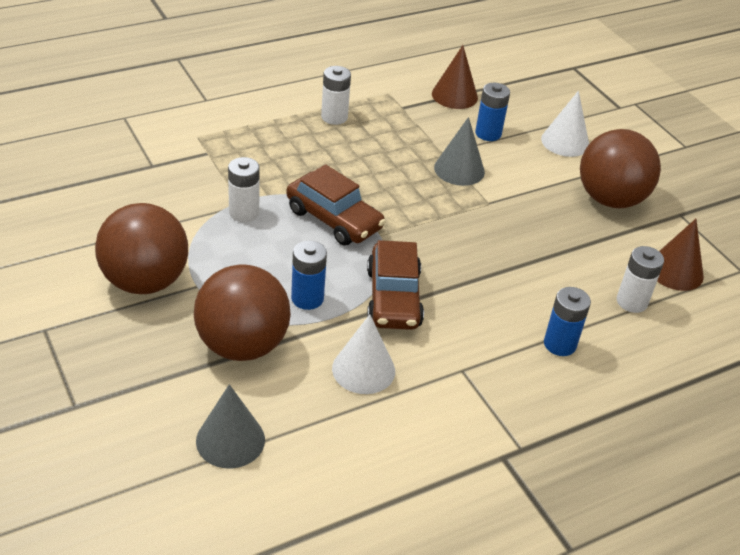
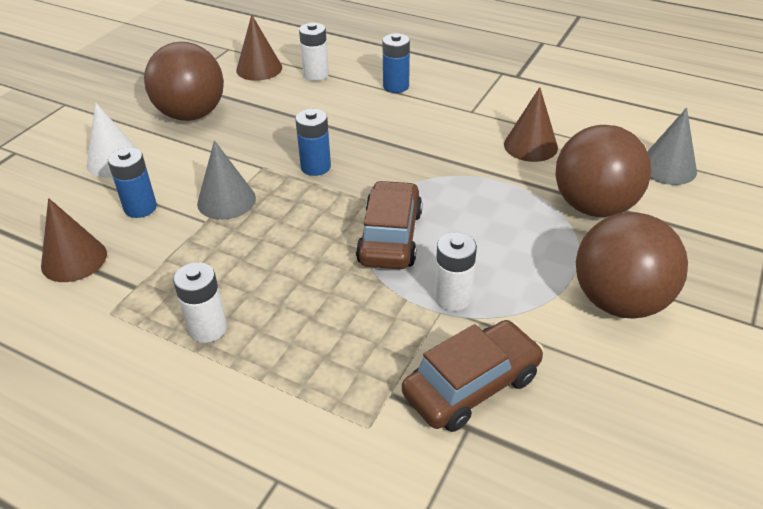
camera: 120 degrees left, 0 degrees up
blue battery [291,241,327,310] -> blue battery moved to [295,109,331,176]
white cone [332,314,395,394] -> brown cone [504,87,558,162]
brown car [367,240,424,330] -> brown car moved to [402,320,544,432]

